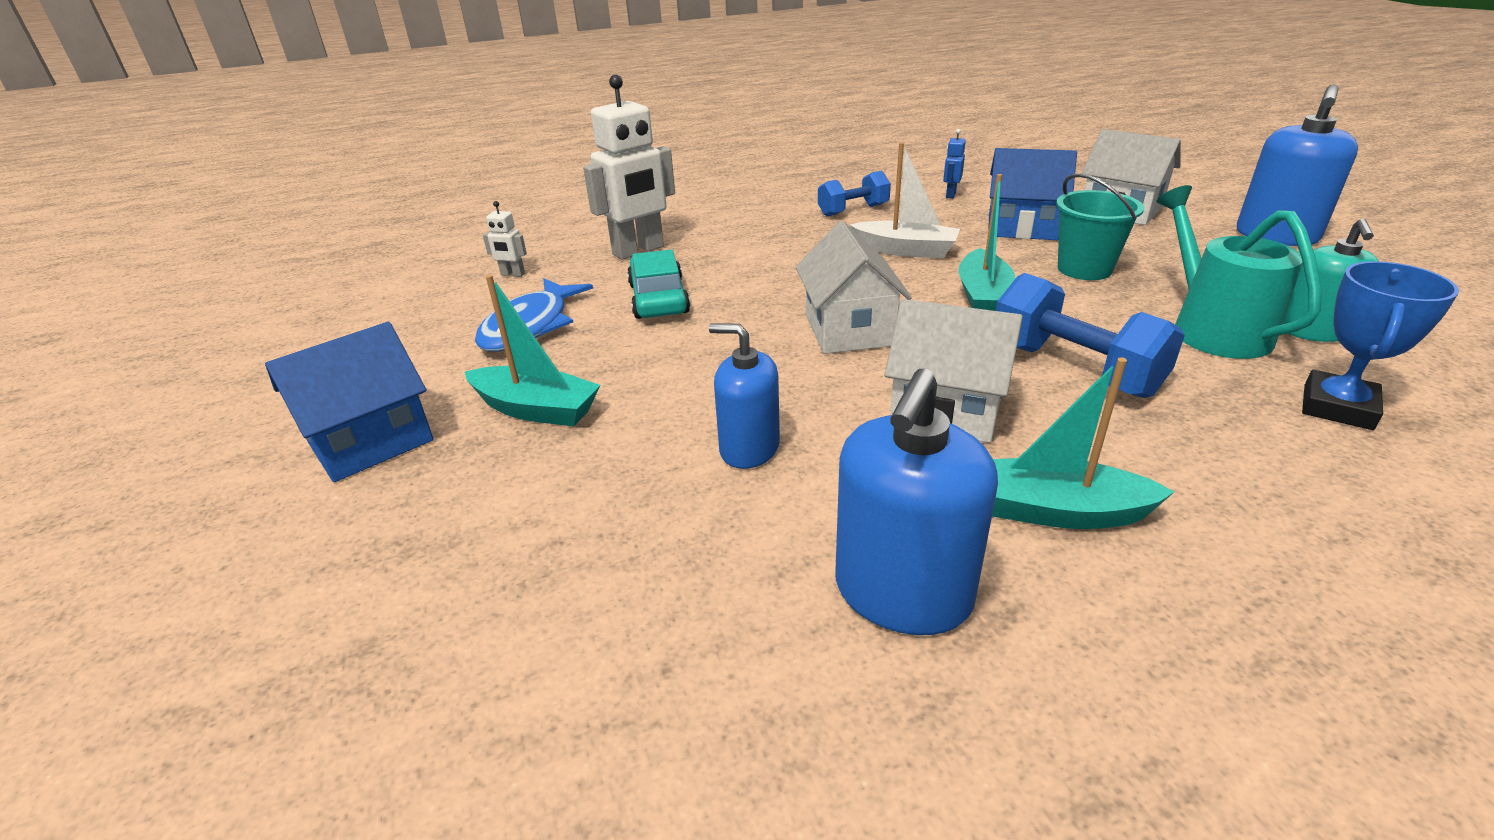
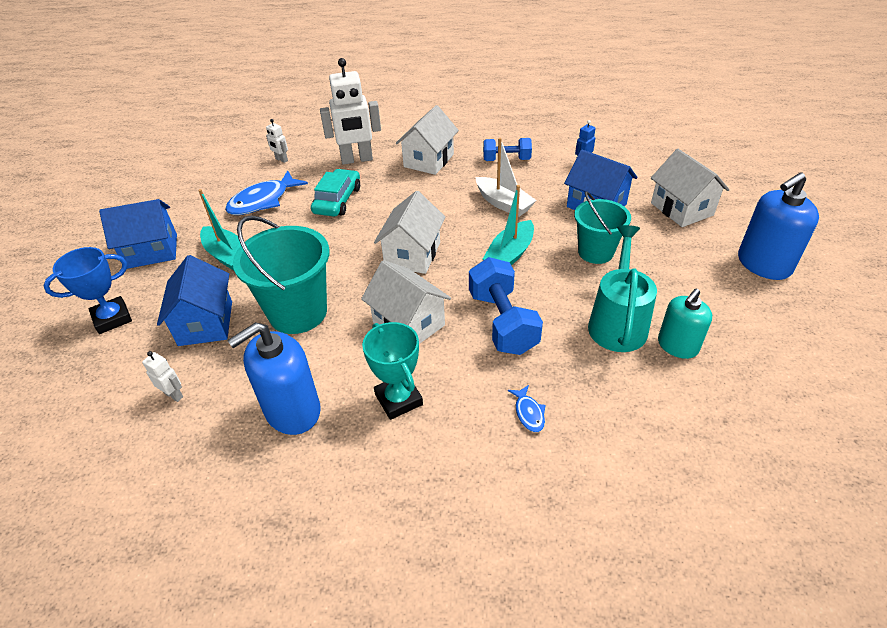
camera: 25 degrees right, 10 degrees up
blue soap dispenser [709,323,780,469] -> turquoise bucket [233,216,329,334]
turquoise boat [992,357,1174,529] -> turquoise trophy [362,322,423,420]
blue trophy [1302,261,1459,430] -> blue trophy moved to [43,247,132,334]
none -> white robot [142,351,183,402]
none -> blue house [157,255,232,346]
none -> white house [396,105,459,175]
none -> blue fish [508,385,546,432]

